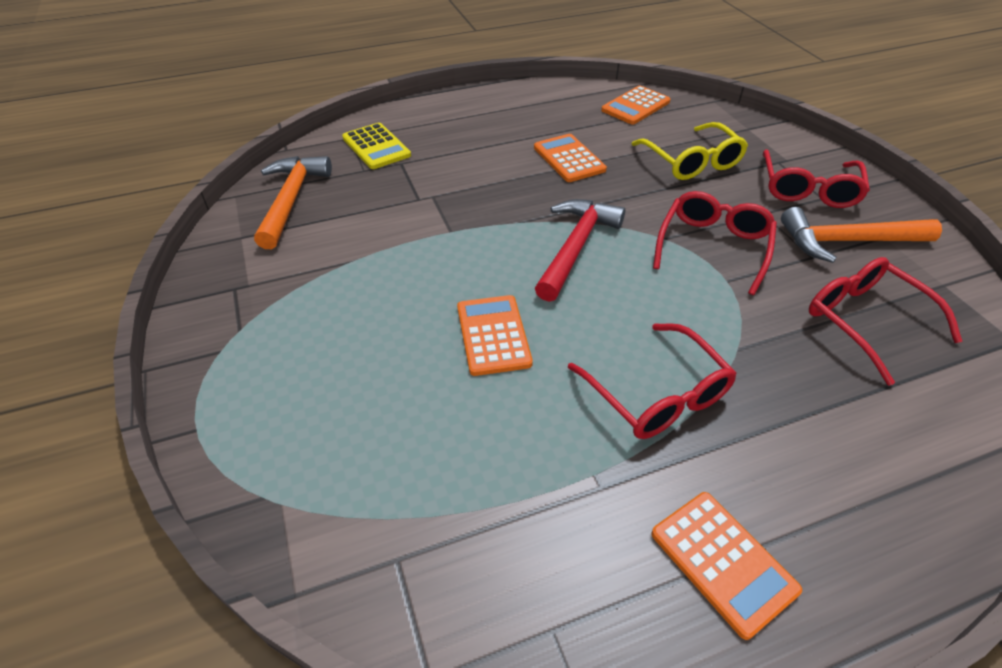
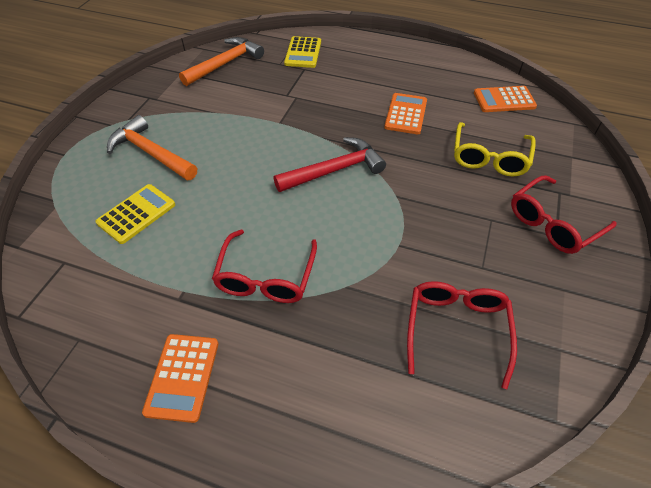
camera: 40 degrees right, 5 degrees up
orange calculator [457,295,533,376] -> none
red glasses [653,191,777,295] -> none
orange hammer [781,207,942,263] -> orange hammer moved to [107,115,197,180]
none -> yellow calculator [96,184,175,244]

